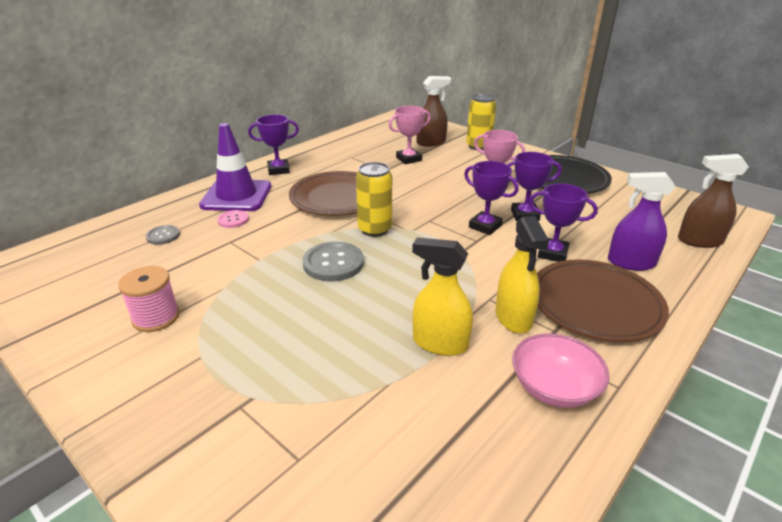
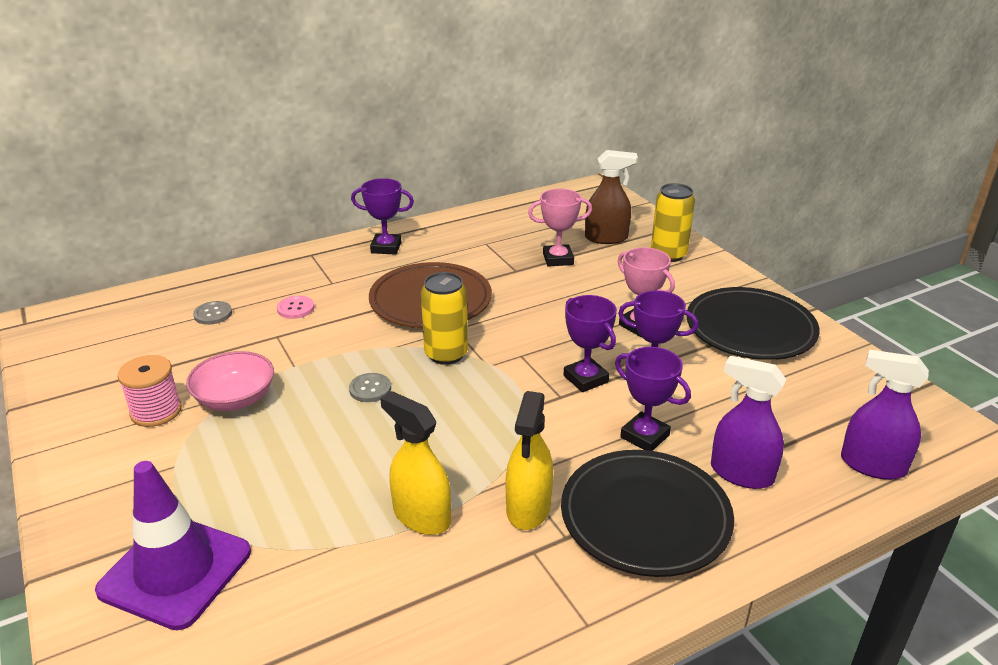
camera: 20 degrees right, 0 degrees up
purple traffic cone [199,123,271,211] -> purple traffic cone moved to [95,461,251,630]
grey button [302,242,364,281] -> grey button [349,373,391,402], size x0.56
pink bowl [512,334,610,408] -> pink bowl moved to [186,351,274,411]
brown plate [537,259,669,342] -> black plate [561,450,734,577]
brown spray bottle [678,154,749,248] -> purple spray bottle [841,350,929,480]

